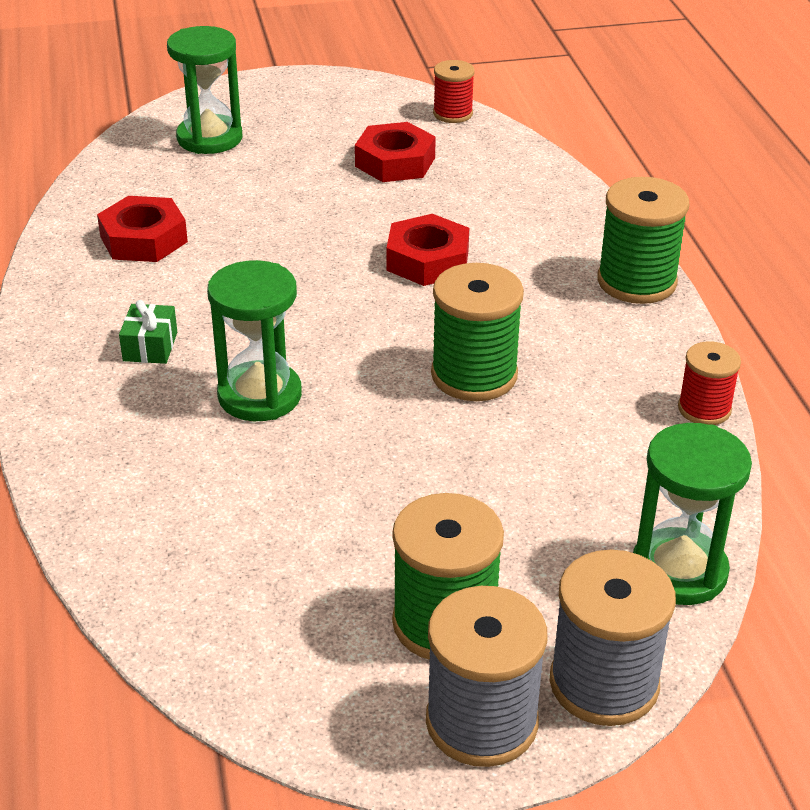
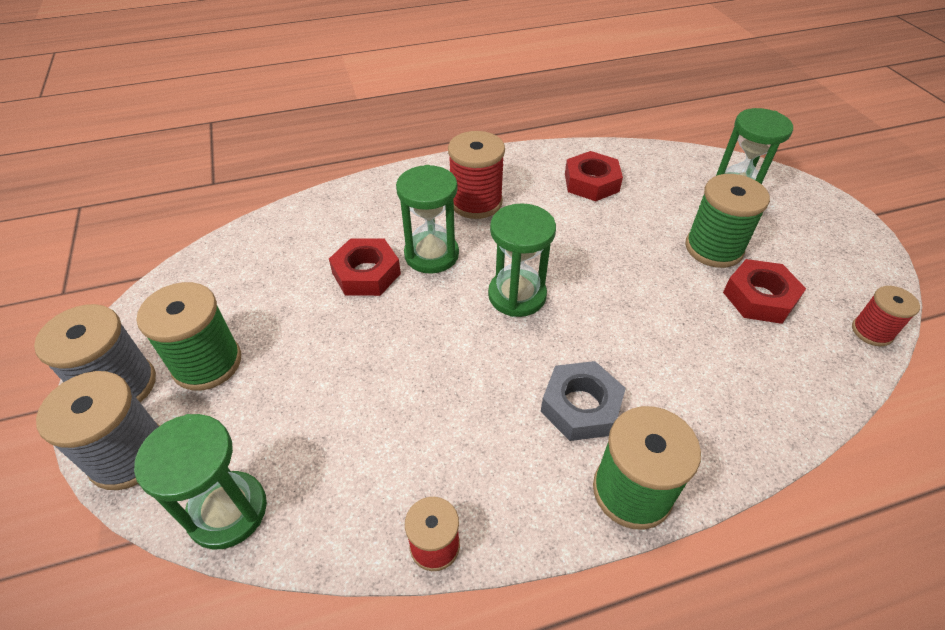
camera: 85 degrees right, 10 degrees up
green gift [119,300,177,364] -> red spool [448,131,505,219]
red nut [386,214,469,286] -> red nut moved to [329,238,401,296]
green spool [431,263,524,401] -> green spool moved to [685,174,770,268]
none -> green hourglass [488,203,556,317]
none -> grey nut [541,361,626,441]

